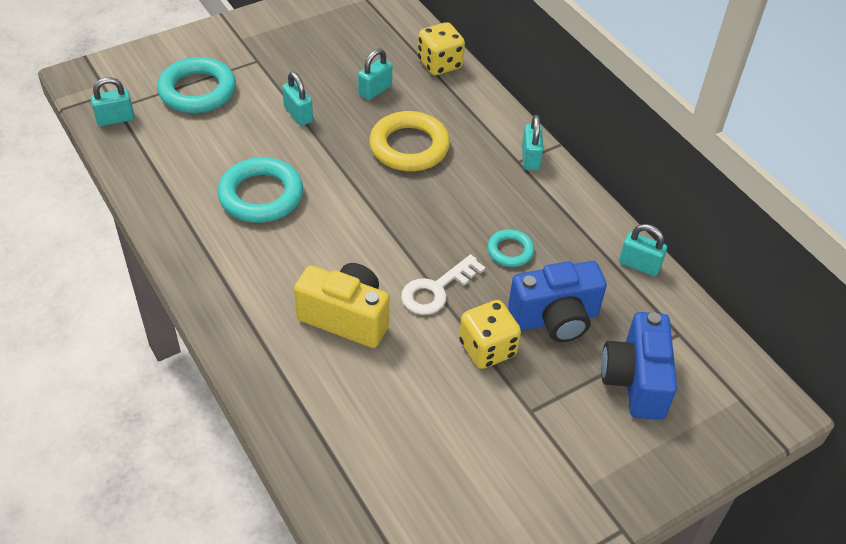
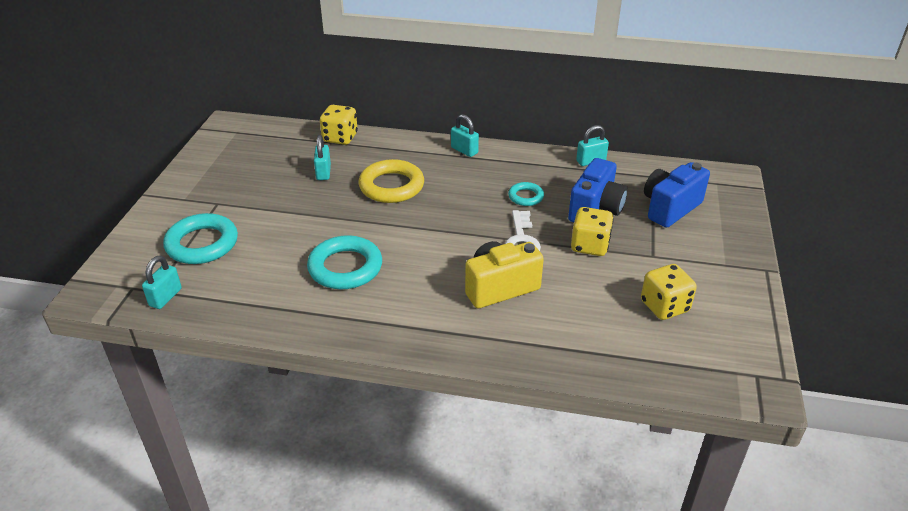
camera: 45 degrees left, 10 degrees down
turquoise padlock [282,72,313,126] -> none
blue camera [601,312,677,420] -> blue camera turned 90 degrees clockwise [644,162,710,228]
none -> yellow dice [641,264,697,320]

